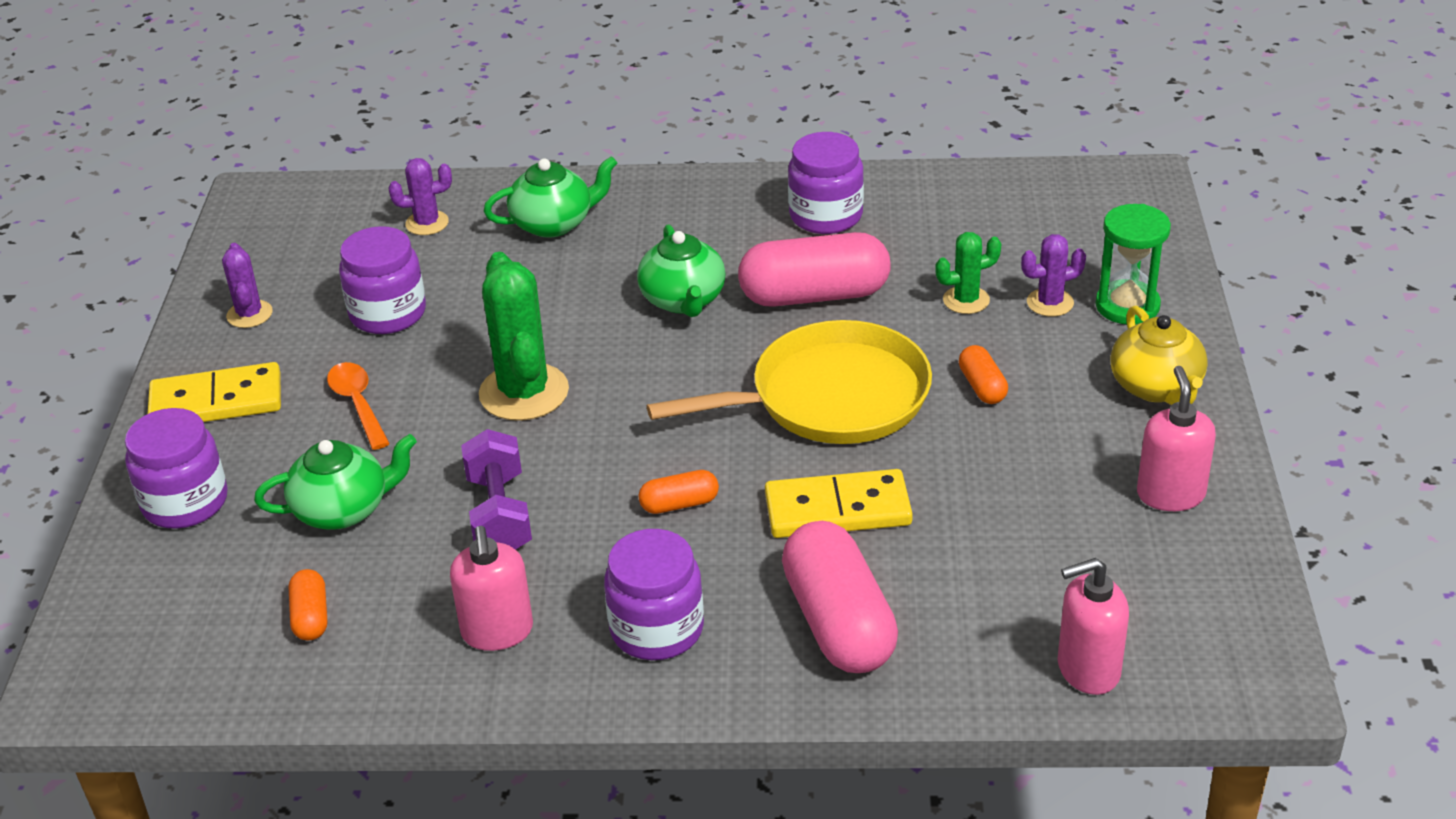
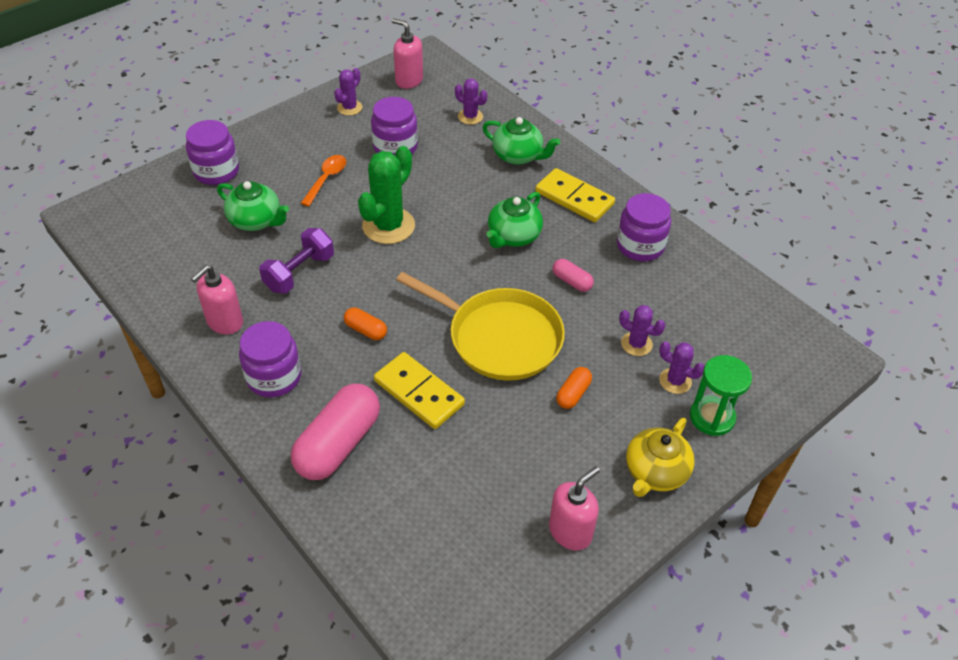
camera: 45 degrees right, 10 degrees up
yellow domino [148,362,281,422] -> yellow domino moved to [535,168,615,222]
orange capsule [288,569,327,640] -> none
pink capsule [738,232,891,307] -> pink capsule [553,259,594,292], size x0.47
green cactus [935,232,1001,314] -> purple cactus [619,305,665,356]
pink soap dispenser [1057,558,1129,695] -> pink soap dispenser moved to [392,18,423,89]

